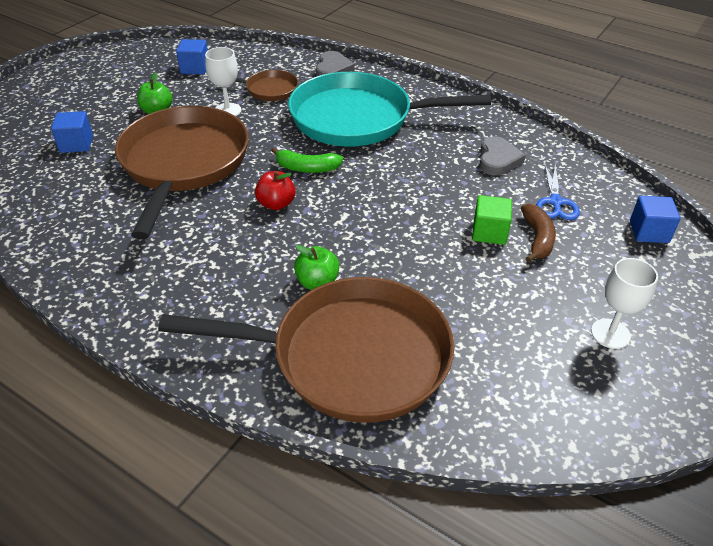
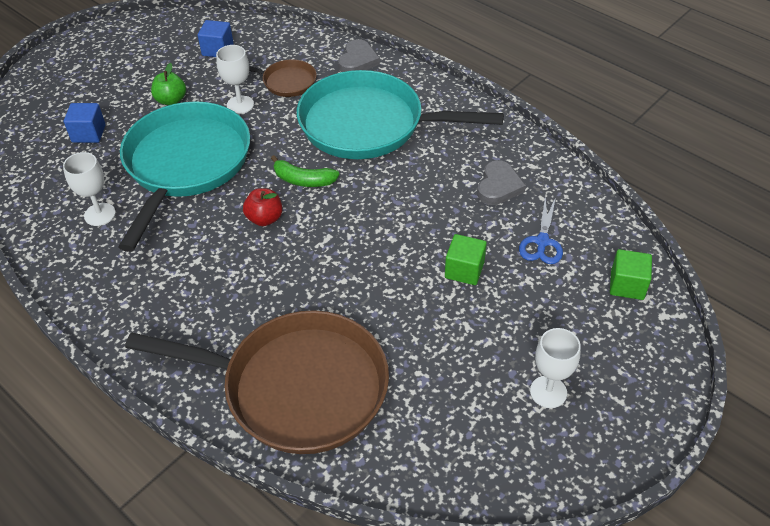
camera: 10 degrees right, 5 degrees up
brown pan [115,106,249,240] -> turquoise pan [118,101,250,252]
green apple [294,245,340,290] -> none
brown banana [521,204,556,262] -> none
blue cube [630,196,681,243] -> green cube [610,249,652,300]
none -> white goblet [63,152,116,226]

